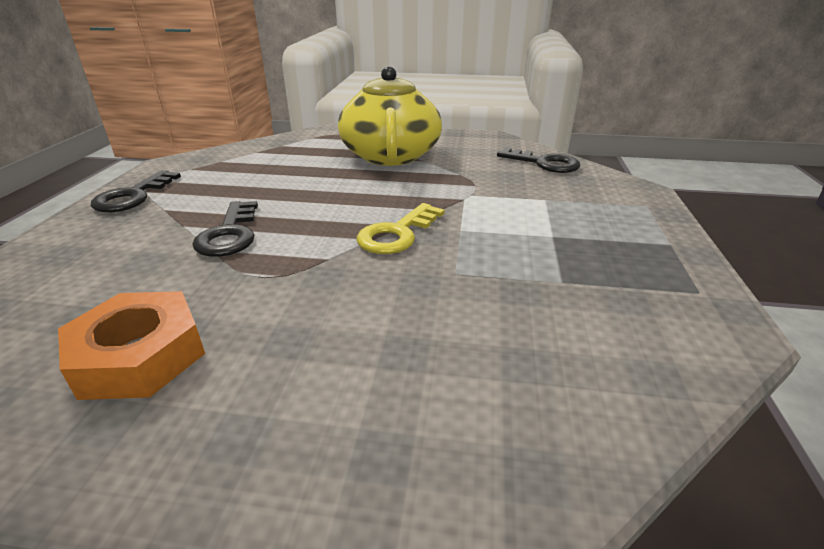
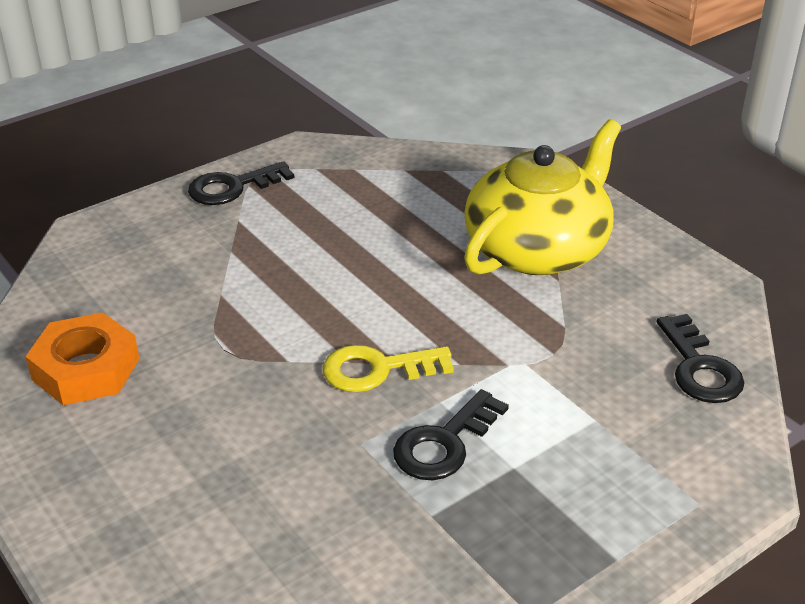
camera: 45 degrees right, 5 degrees up
black key [192,201,258,257] -> black key moved to [393,389,509,480]

